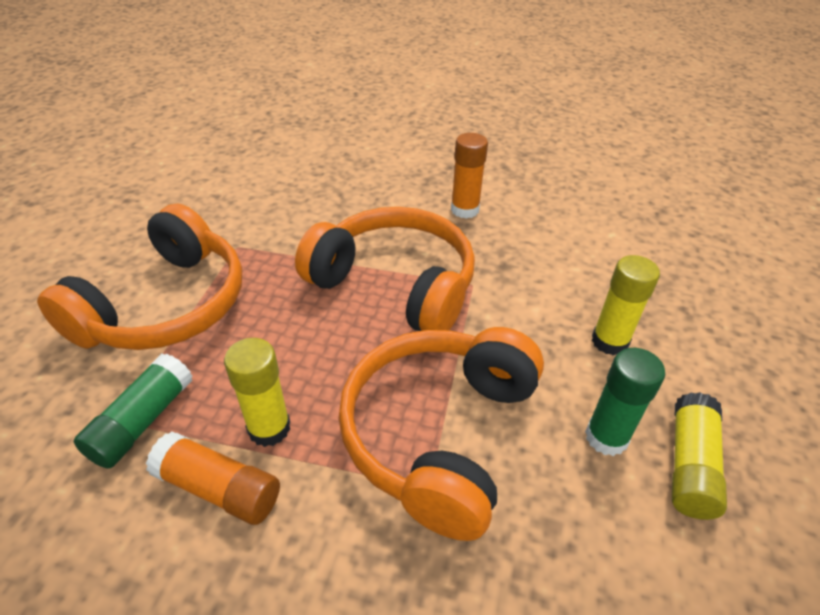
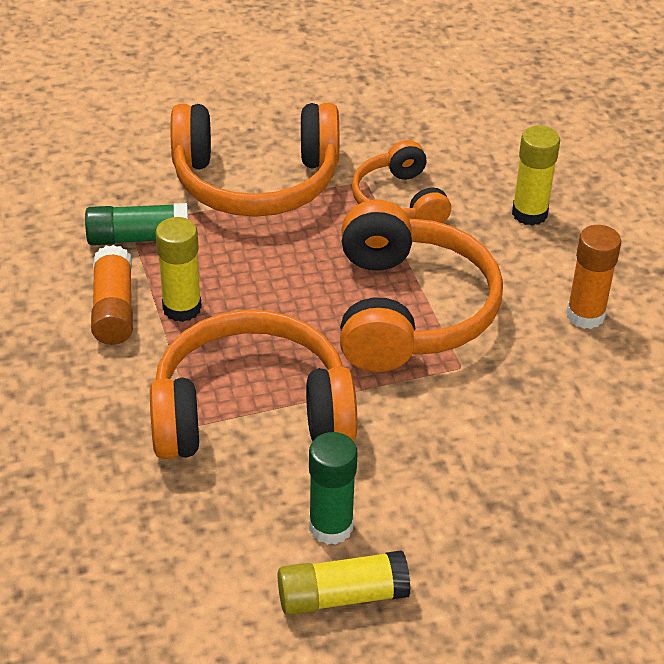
camera: 60 degrees right, 0 degrees up
yellow glue stick [592,255,660,355] -> yellow glue stick moved to [512,126,560,226]
none -> orange headphones [352,140,451,223]

